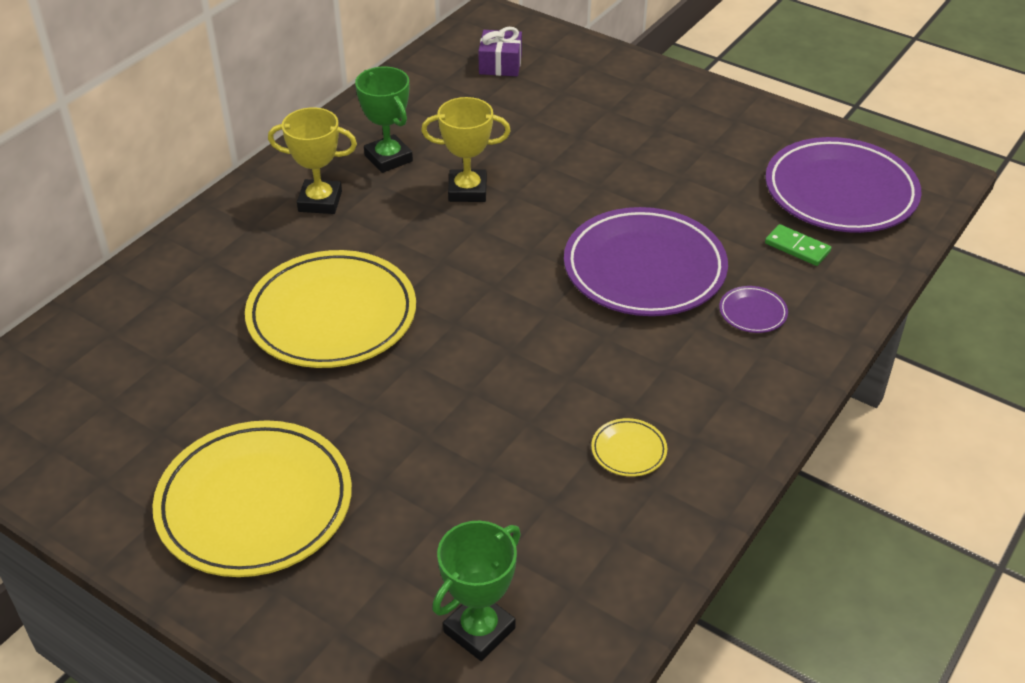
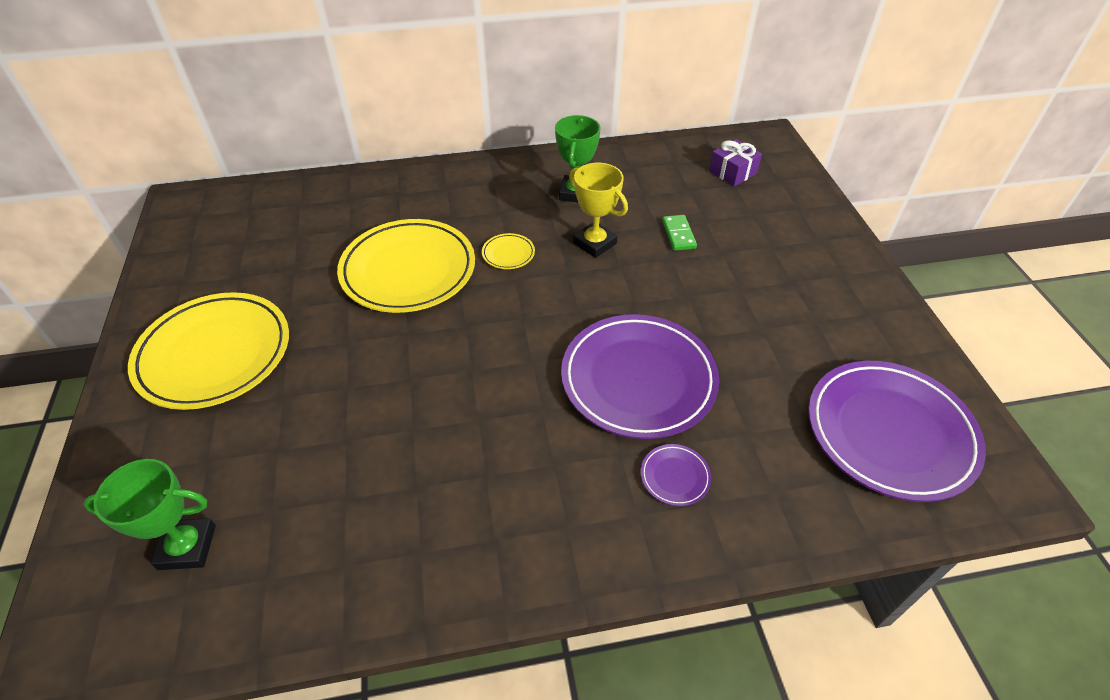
camera: 45 degrees right, 5 degrees up
yellow trophy [268,107,357,214] -> none
yellow plate [591,418,667,477] -> yellow plate moved to [482,233,535,269]
green domino [765,224,831,266] -> green domino moved to [662,215,697,251]

